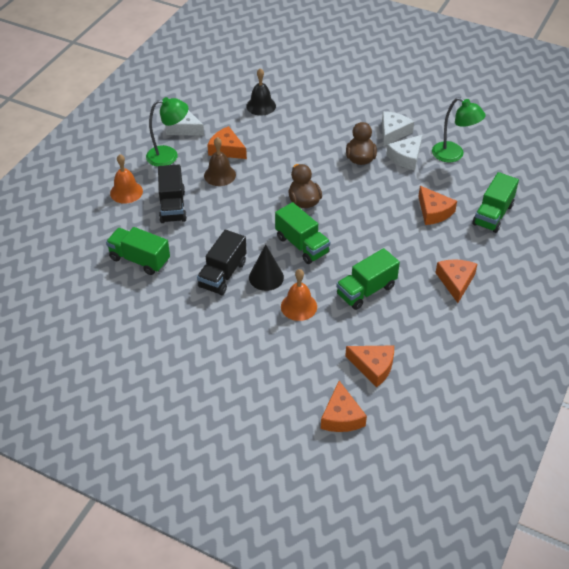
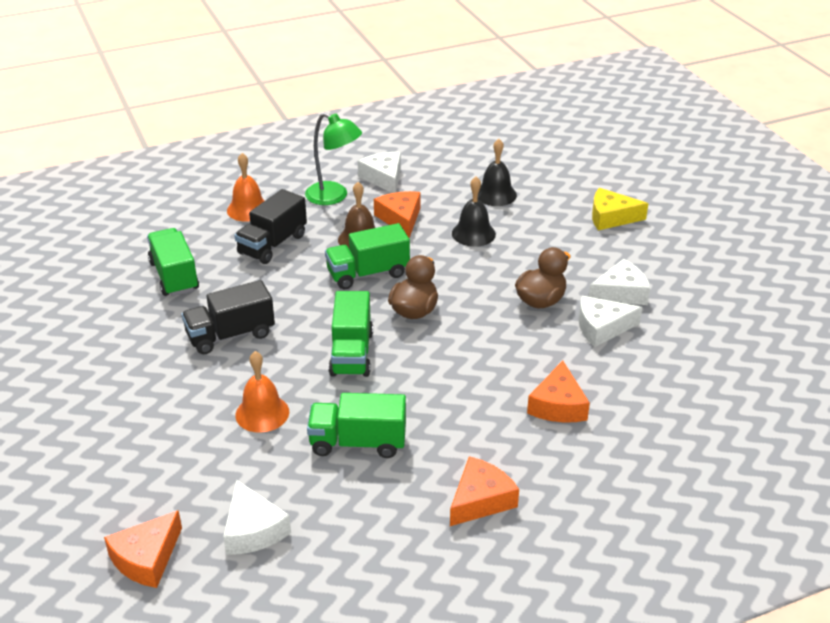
camera: 40 degrees right, 10 degrees down
black cone [249,244,284,291] -> none
orange cheese [345,346,394,387] -> white cheese [223,480,291,555]
green lamp [432,97,486,162] -> none
green truck [473,172,519,233] -> green truck moved to [325,223,410,289]
none -> black bell [452,177,496,247]
none -> yellow cheese [592,188,649,230]

